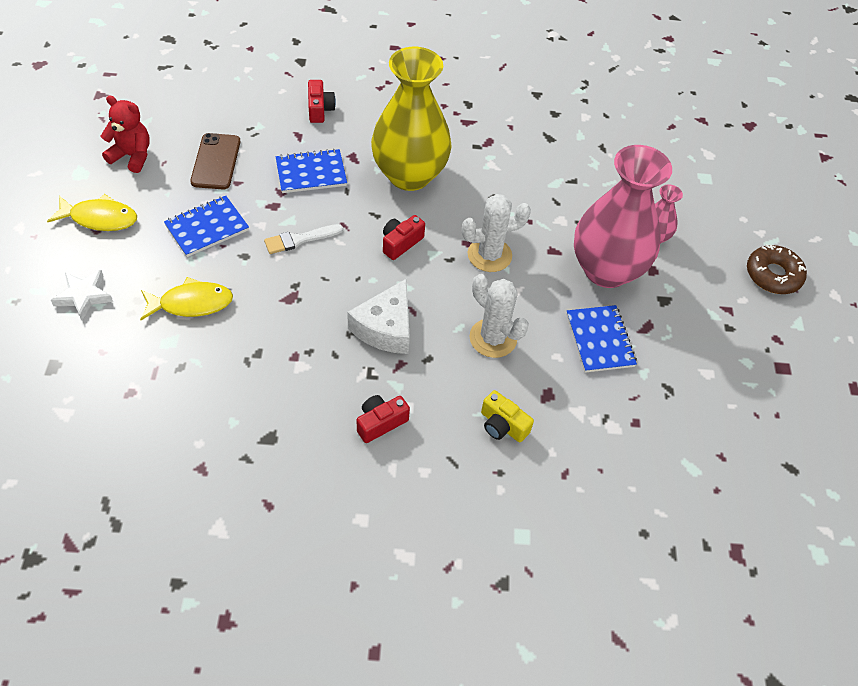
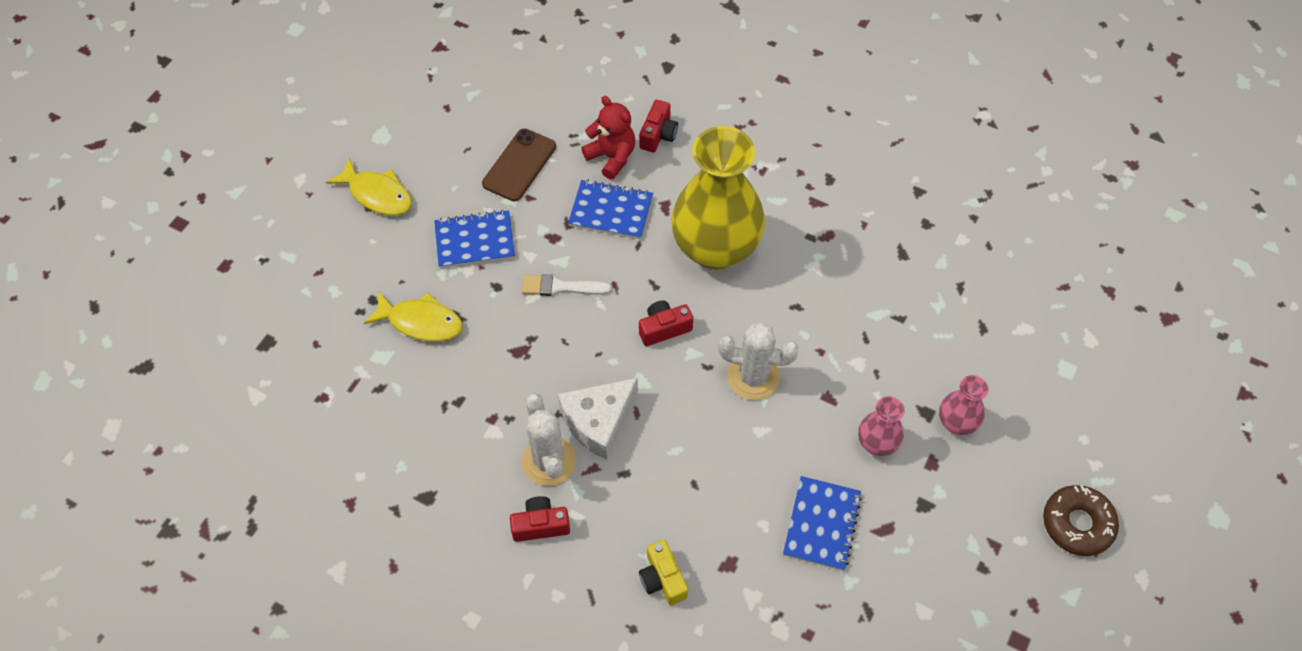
camera: 30 degrees right, 5 degrees up
white star [51,270,113,320] -> none
red teddy bear [100,95,150,173] -> red teddy bear moved to [581,96,635,180]
white cactus [470,274,529,358] -> white cactus moved to [522,393,576,486]
pink vase [574,145,672,288] -> pink vase [858,396,905,456], size x0.45

